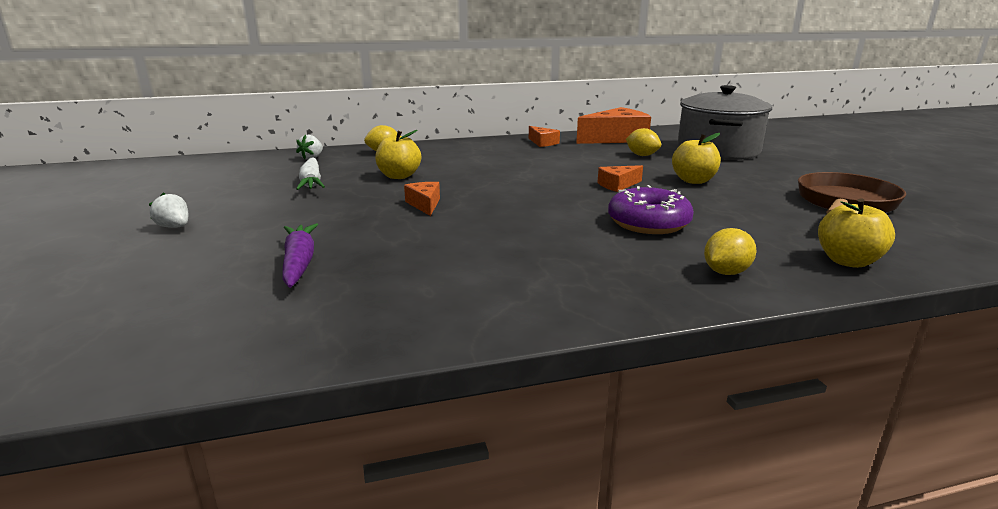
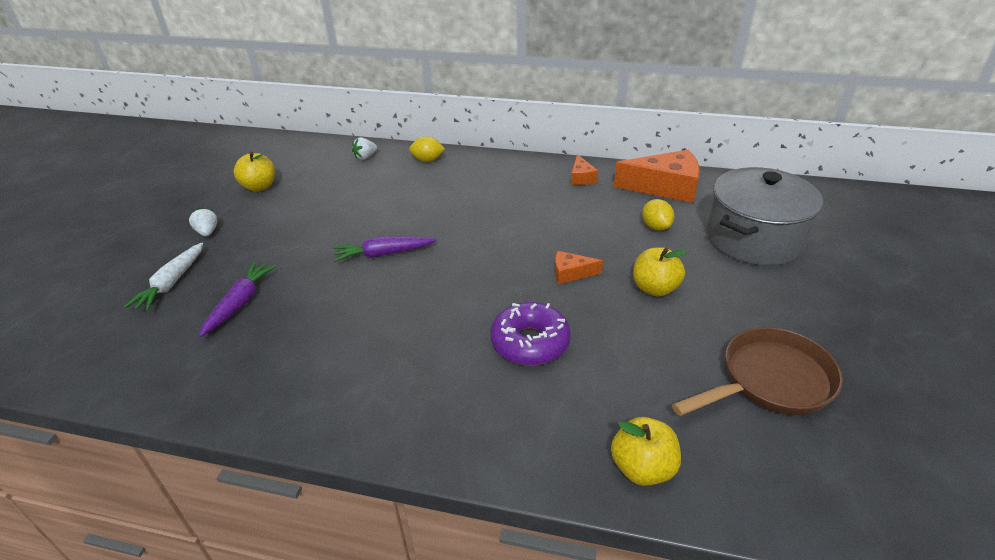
camera: 30 degrees right, 15 degrees up
white carrot [296,158,325,190] -> white carrot moved to [124,242,203,311]
yellow apple [375,130,421,179] -> yellow apple moved to [234,152,275,192]
orange cheese [404,182,440,216] -> purple carrot [333,237,437,262]
yellow lemon [704,228,756,275] -> none

